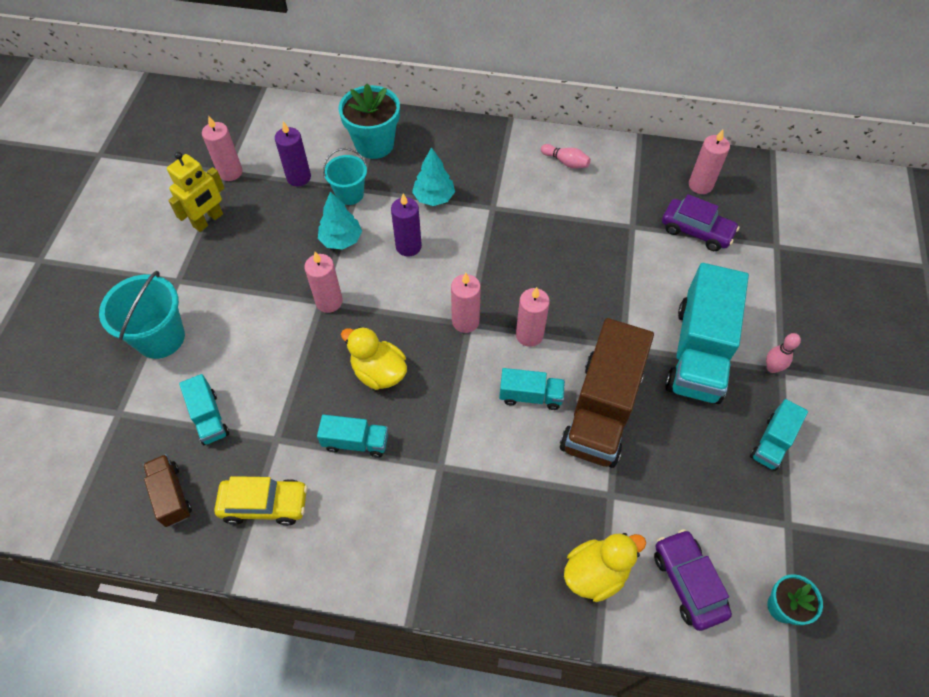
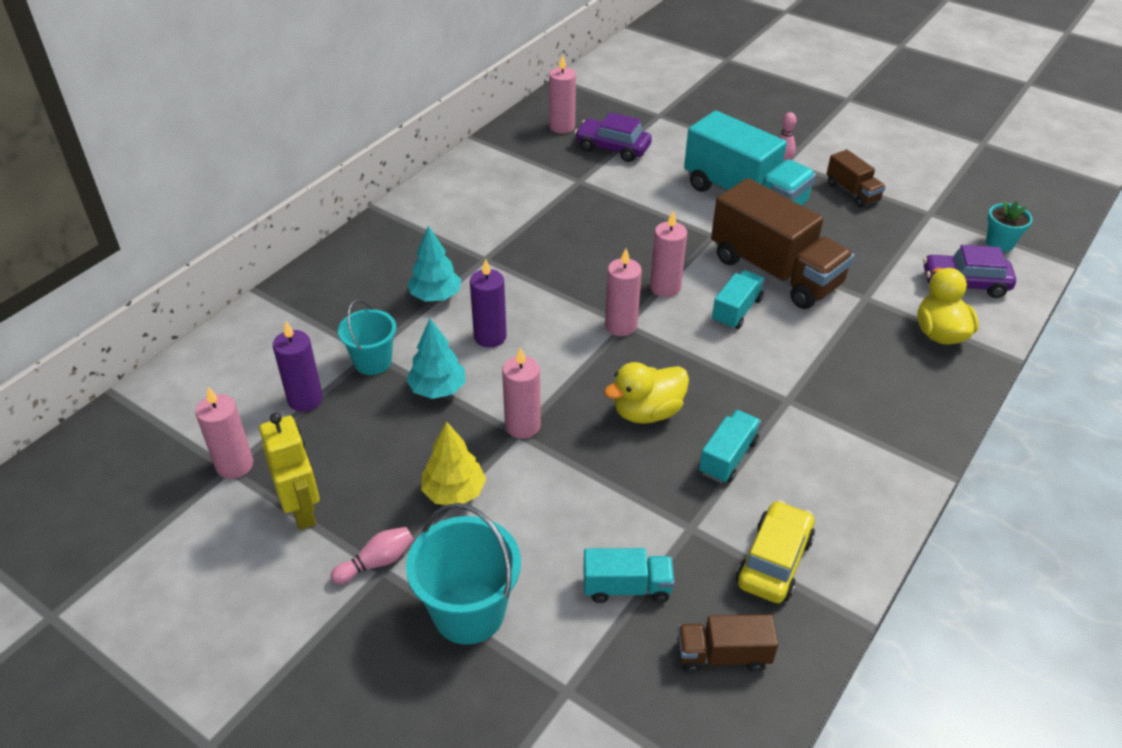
camera: 65 degrees left, 15 degrees down
turquoise flower pot [338,84,400,159] -> none
pink bowling pin [541,144,591,169] -> pink bowling pin moved to [331,527,414,584]
purple car [662,194,740,251] -> purple car turned 120 degrees counterclockwise [574,112,652,162]
turquoise truck [750,399,808,471] -> brown truck [826,150,886,208]
none -> yellow tree [421,422,486,505]

